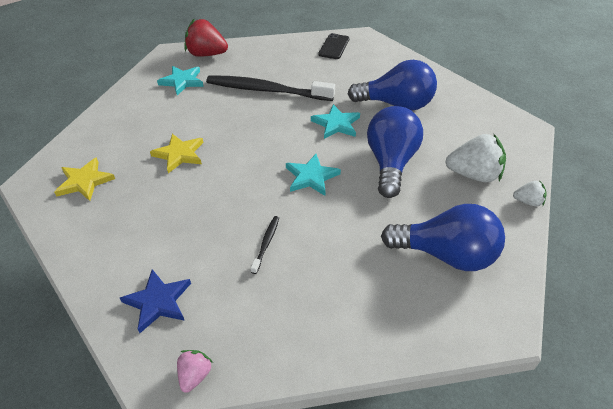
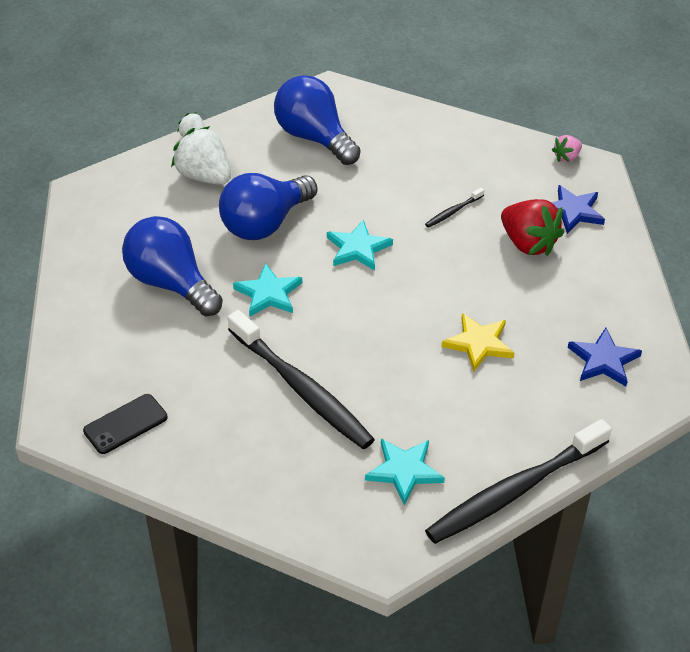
camera: 145 degrees left, 0 degrees up
yellow star [54,157,115,201] -> blue star [568,328,642,386]
red strawberry [184,18,228,57] -> red strawberry moved to [501,199,564,256]
none -> black toothbrush [425,419,612,544]

